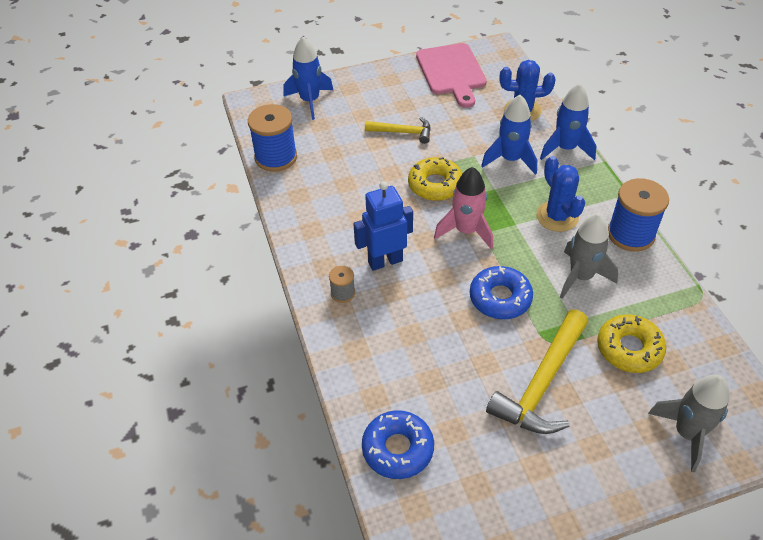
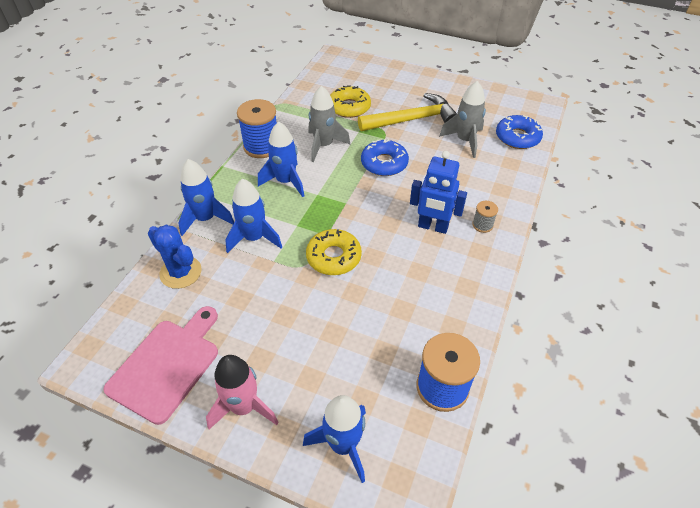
camera: 140 degrees left, 0 degrees up
yellow hammer [365,117,431,144] -> none
pink rocket [434,167,493,250] -> pink rocket moved to [206,355,278,429]
blue cactus [536,156,585,232] -> blue rocket [258,121,304,197]
grey rocket [648,375,729,472] -> grey rocket moved to [439,81,486,158]

